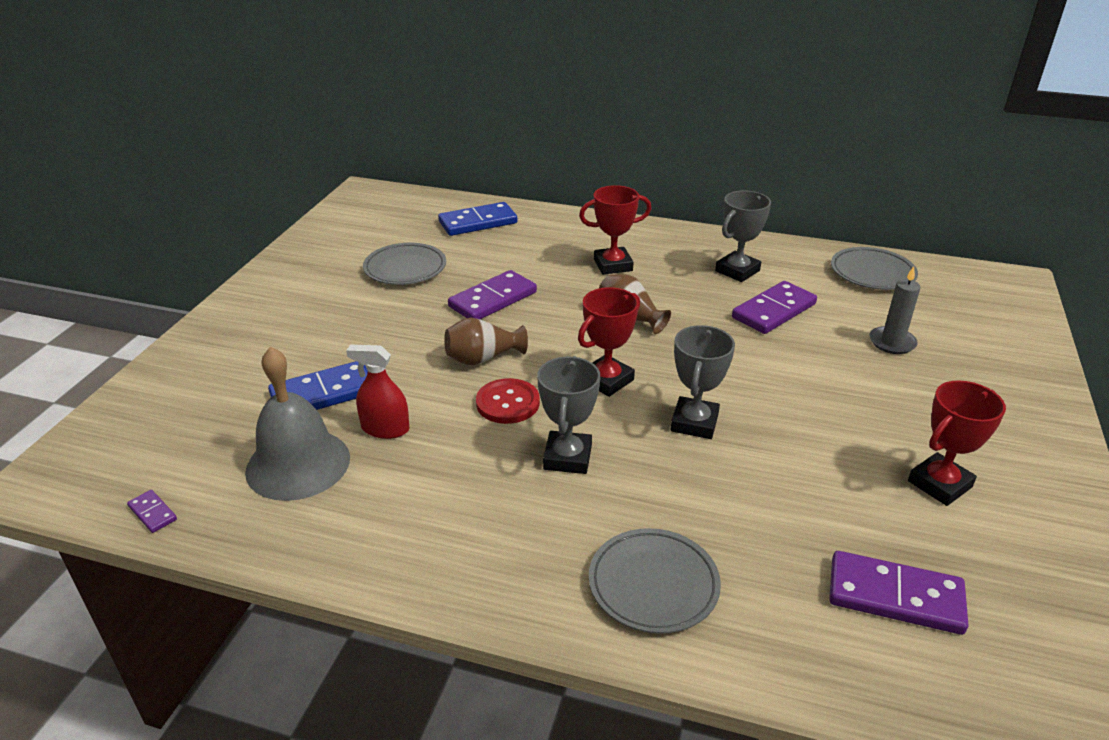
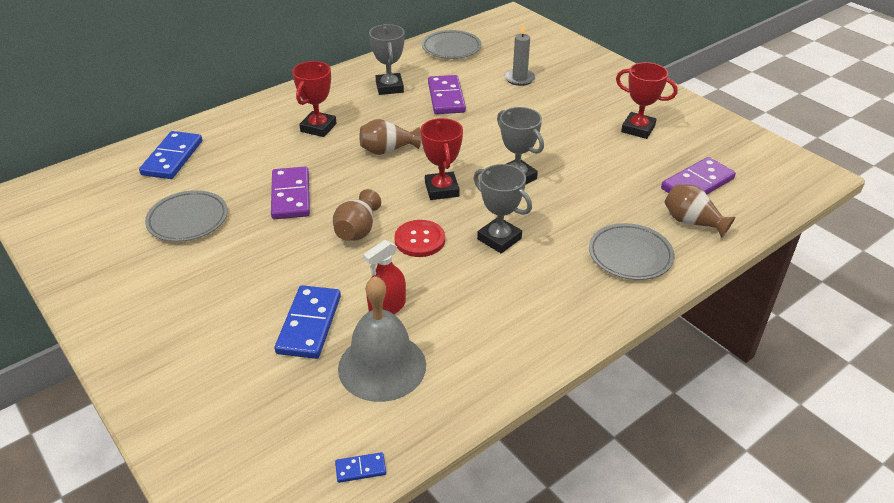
camera: 55 degrees left, 5 degrees up
purple domino [127,490,177,533] -> blue domino [335,452,386,483]
red trophy [908,380,1006,506] -> red trophy turned 60 degrees counterclockwise [616,62,678,139]
none -> brown vase [664,184,735,238]

